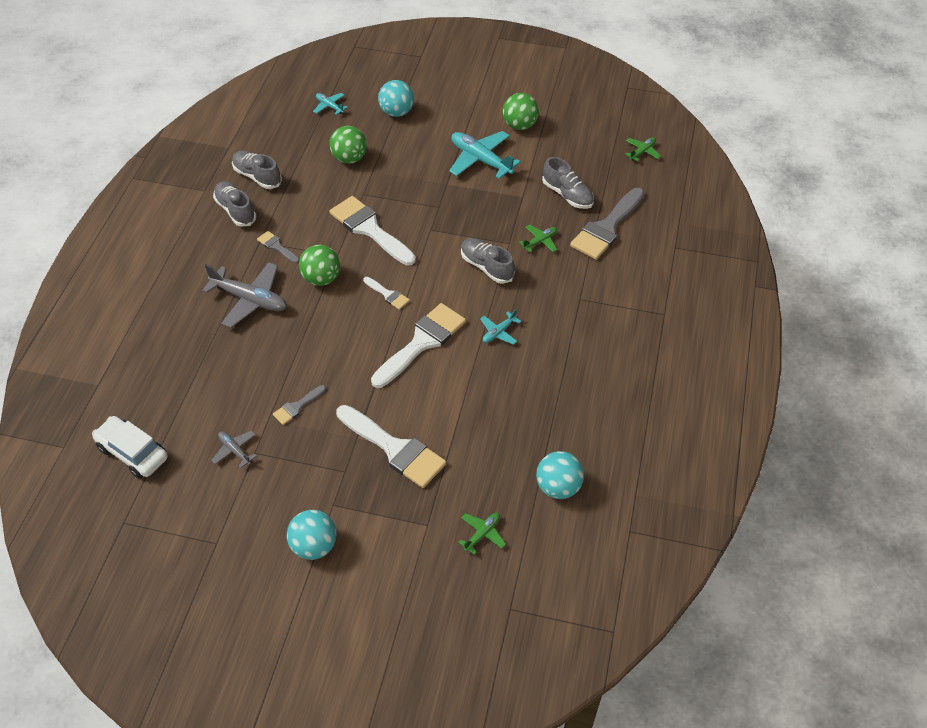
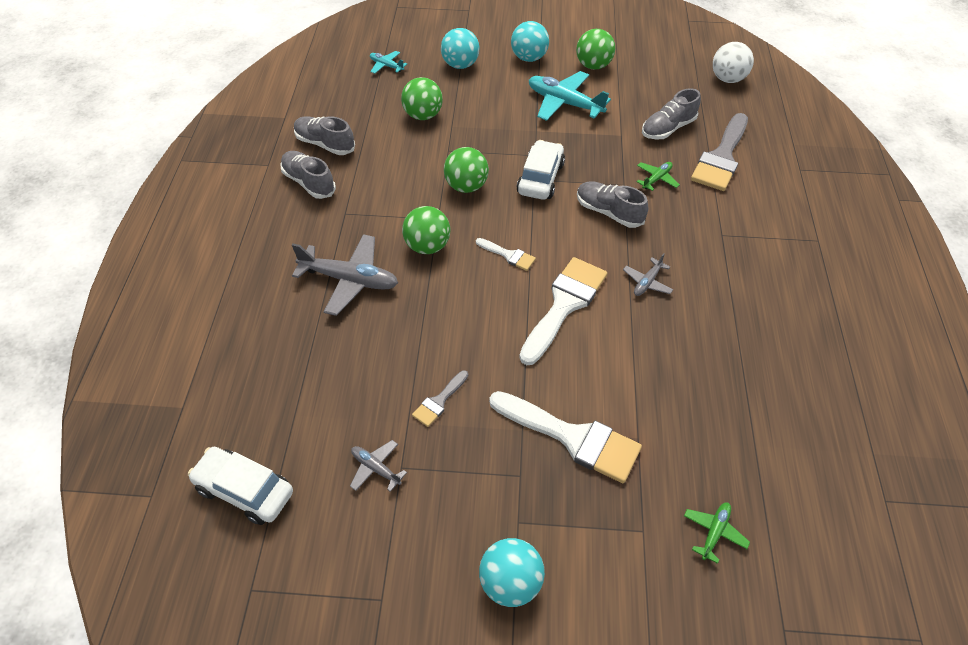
camera: 10 degrees left, 0 degrees up
grey brush [257,231,300,263] -> none
white brush [329,196,416,266] -> green ball [444,147,489,193]
turquoise plane [480,309,521,345] -> grey plane [623,253,673,296]
turquoise ball [536,451,584,499] -> turquoise ball moved to [511,21,549,62]
grey shoe [542,157,594,209] -> grey shoe turned 105 degrees clockwise [642,88,701,140]
green plane [625,137,661,162] -> white ball [713,42,754,83]
none -> white car [516,140,565,200]

